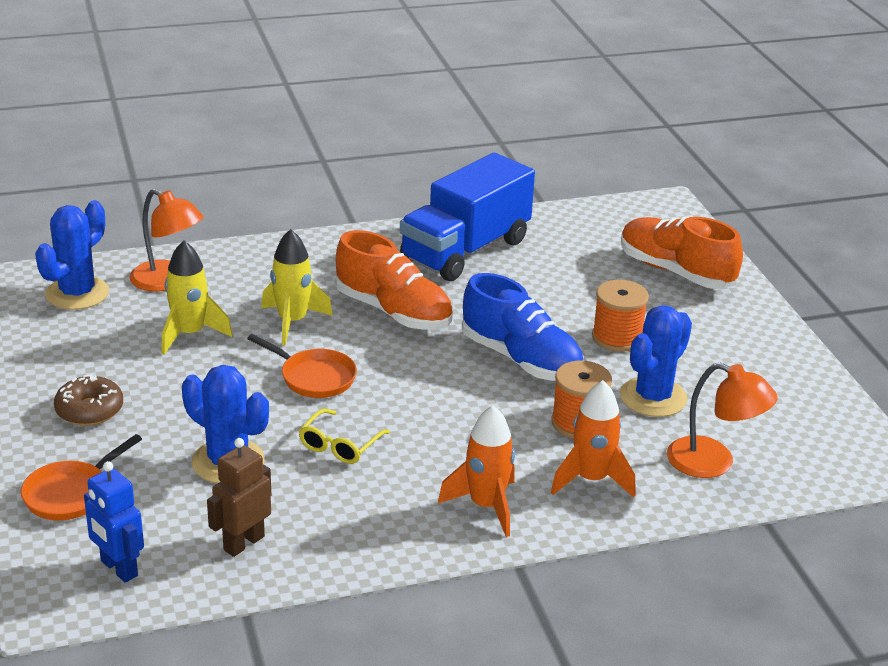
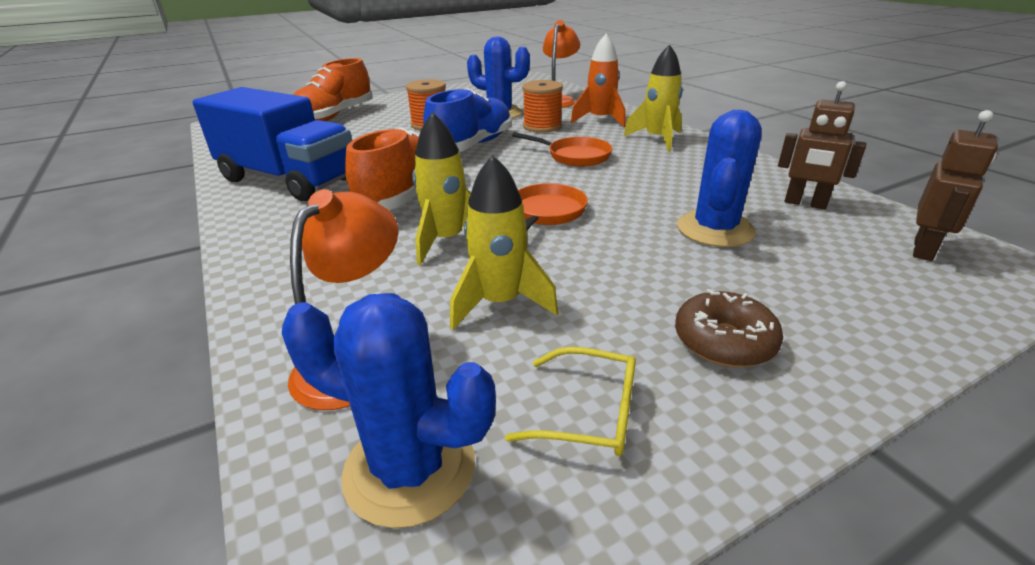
camera: 100 degrees left, 0 degrees up
orange pan [21,434,142,521] -> orange pan moved to [512,132,612,167]
blue robot [84,461,144,583] -> brown robot [913,110,998,261]
yellow glasses [299,409,390,464] -> yellow glasses moved to [505,347,636,456]
orange rocket [438,405,515,537] -> yellow rocket [623,44,683,152]

